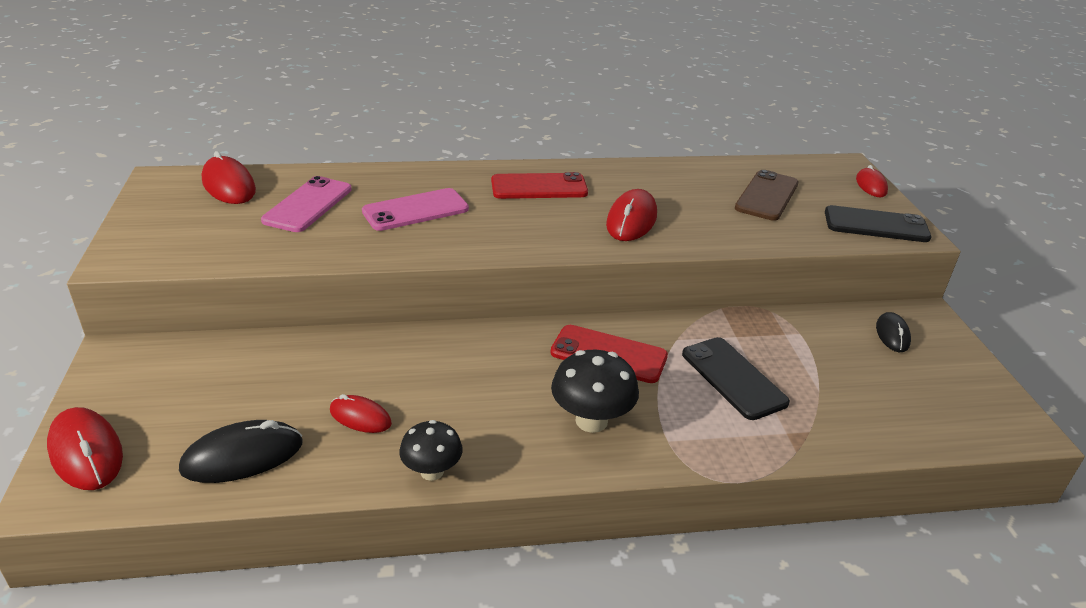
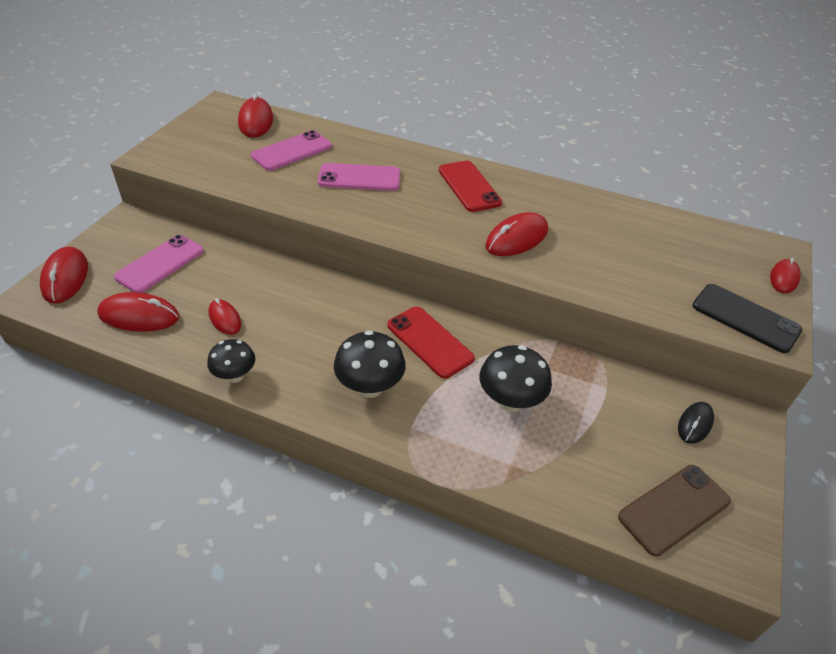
camera: 30 degrees right, 10 degrees up
black mouse [179,420,303,483] -> red mouse [97,292,180,332]
red phone [491,172,588,199] -> red phone turned 45 degrees clockwise [439,161,502,212]
black phone [682,337,790,420] -> black mushroom [480,345,552,412]
brown phone [735,170,799,221] -> brown phone moved to [618,465,731,556]
none -> pink phone [114,235,204,293]

